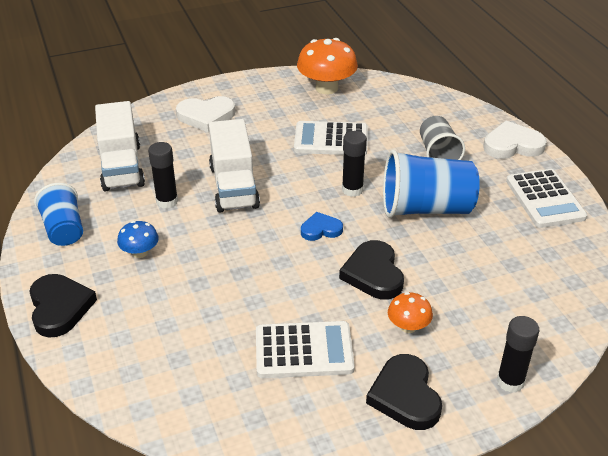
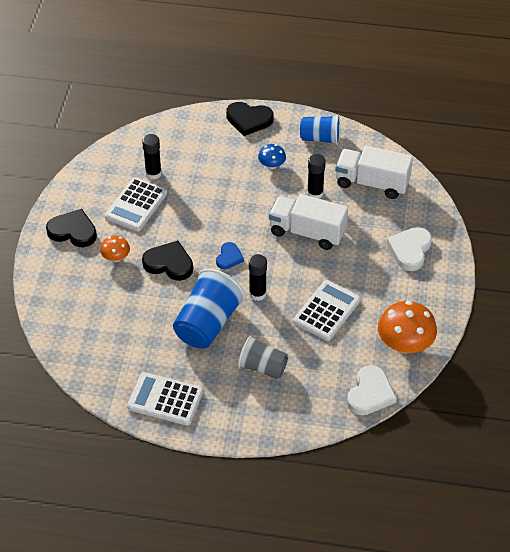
camera: 120 degrees right, 10 degrees up
white heart [483,121,547,159] -> white heart moved to [347,365,397,415]
black glue stick [497,316,539,393] -> black glue stick moved to [142,134,162,180]

